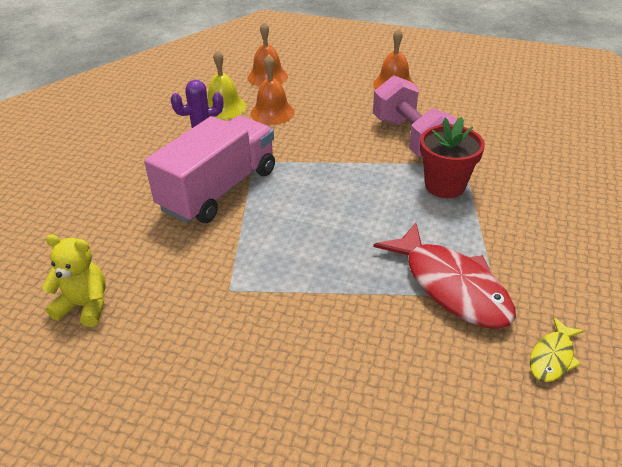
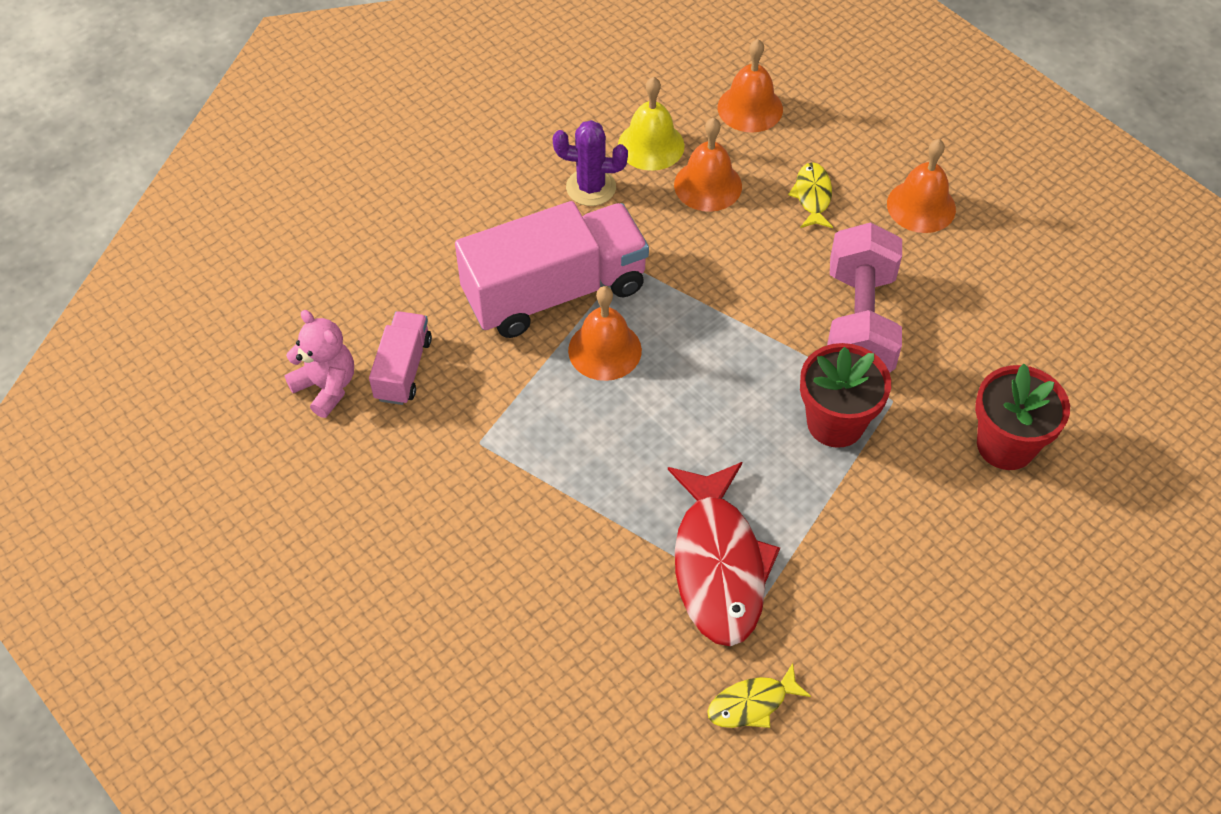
camera: 30 degrees right, 15 degrees up
yellow teddy bear [42,235,106,327] -> pink teddy bear [284,310,354,418]
none -> pink truck [369,311,432,405]
none -> orange bell [568,286,642,381]
none -> yellow fish [788,162,833,228]
none -> red flower pot [975,364,1070,470]

